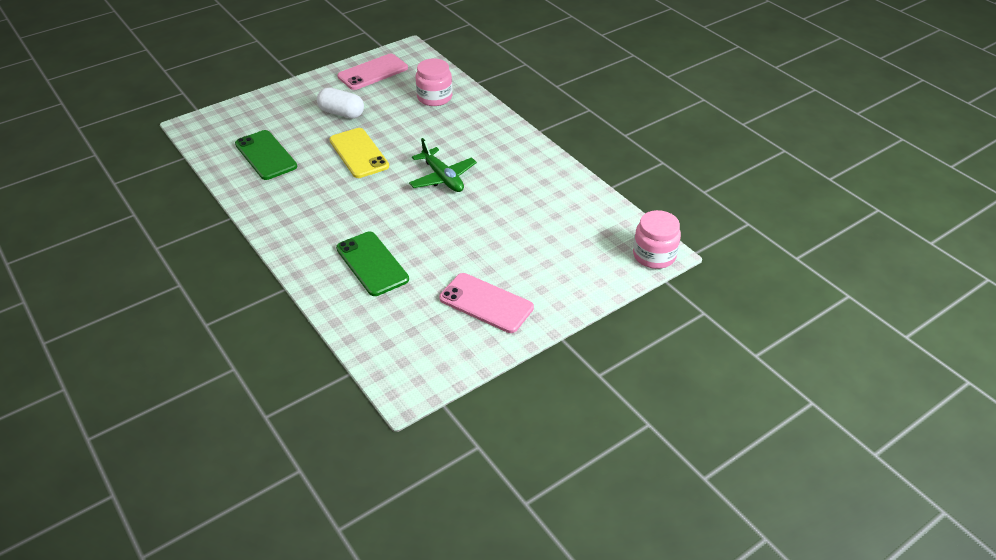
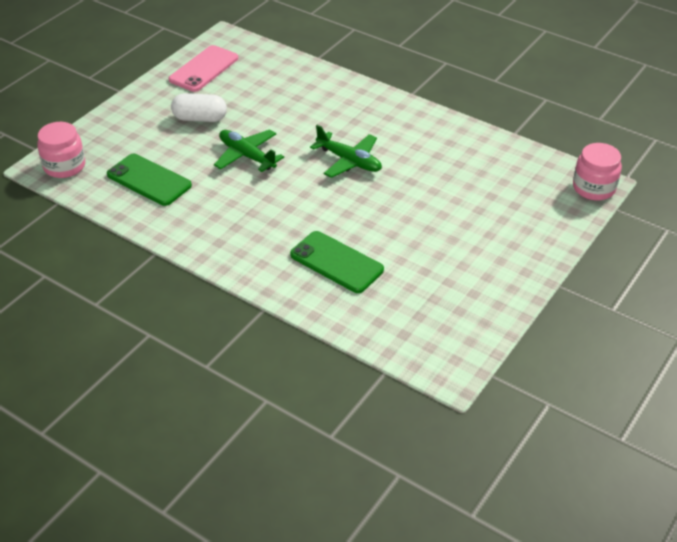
camera: 20 degrees left, 0 degrees up
yellow phone [329,128,389,178] -> green plane [214,129,284,172]
pink jar [416,59,452,106] -> pink jar moved to [37,122,85,178]
pink phone [439,273,534,333] -> none

